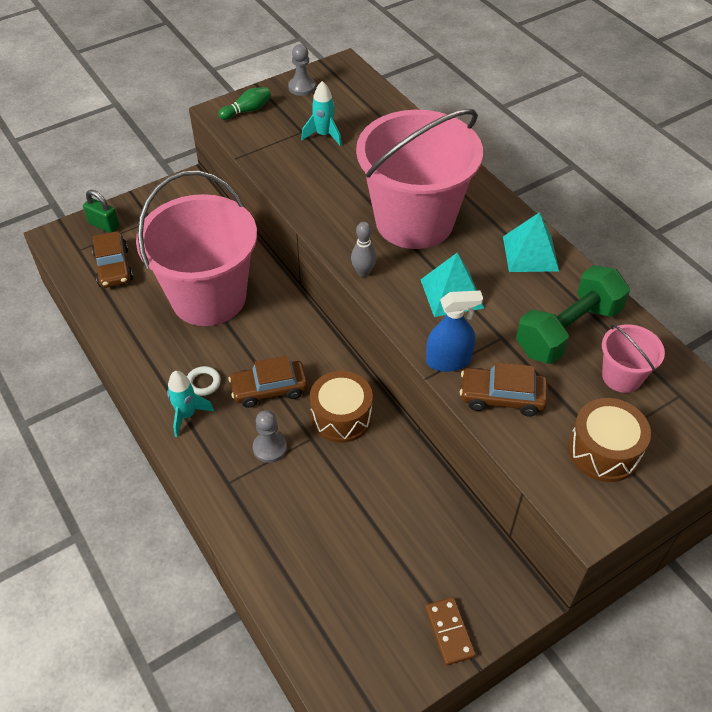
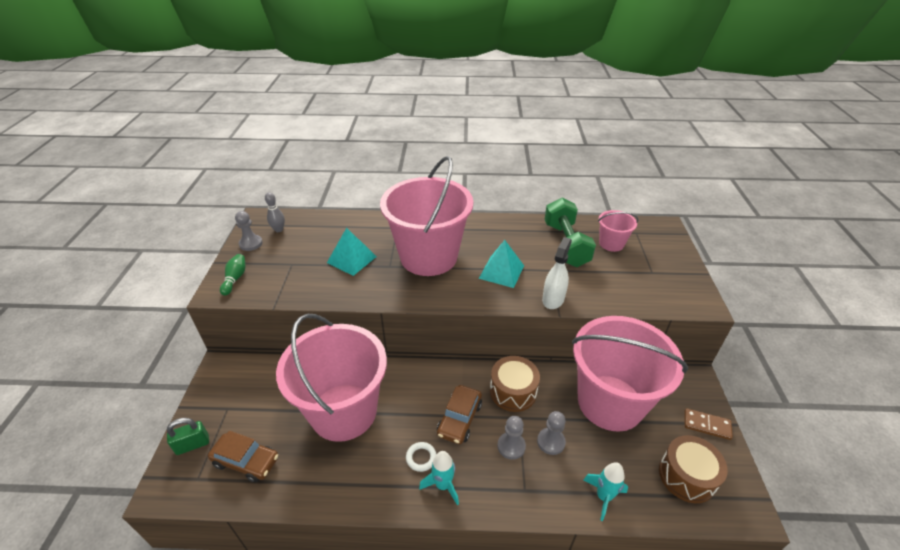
camera: 55 degrees left, 10 degrees down
turquoise rocket [301,81,342,146] -> turquoise rocket moved to [584,462,628,521]
grey bowling pin [351,222,377,277] -> grey bowling pin moved to [265,192,285,232]
blue spray bottle [426,291,483,372] -> white spray bottle [542,237,572,309]
brown car [460,362,548,416] -> none
turquoise pyramid [503,212,559,272] -> turquoise pyramid moved to [327,228,377,276]
brown drum [568,398,651,482] -> brown drum moved to [659,435,728,503]
none -> grey pawn [537,411,566,455]
none -> pink bucket [572,316,688,432]

